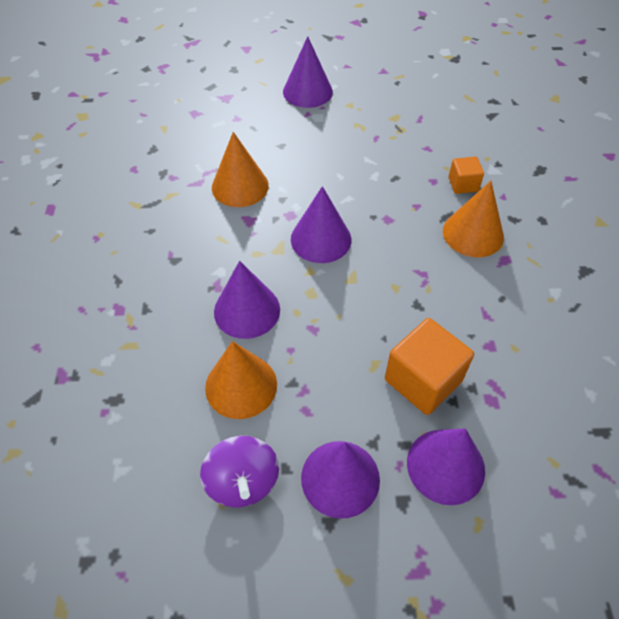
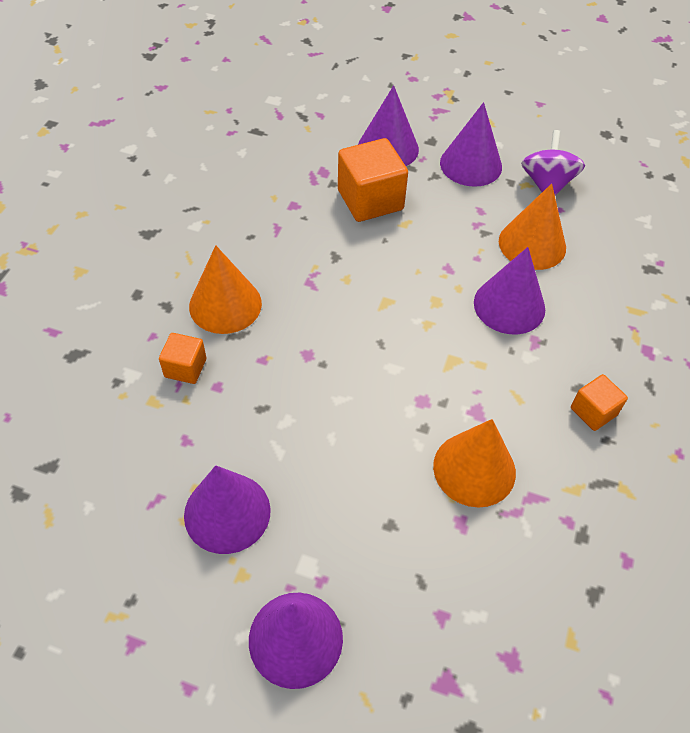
camera: 160 degrees left, 0 degrees up
purple cone [291,186,352,263] -> purple cone moved to [184,465,271,554]
none -> orange cube [571,374,628,431]

